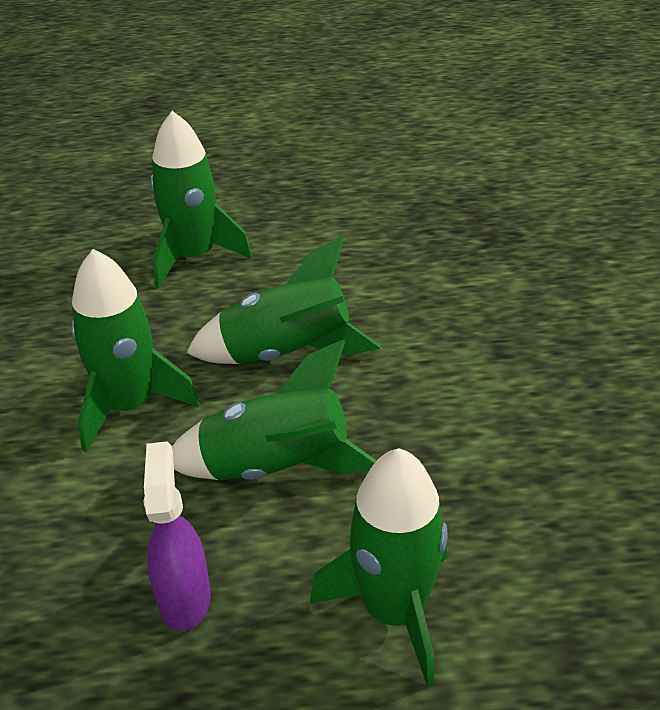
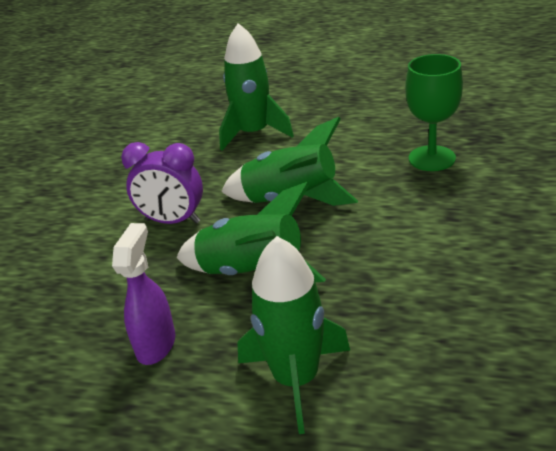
camera: 20 degrees right, 5 degrees down
green rocket [71,249,200,452] -> purple clock [121,142,203,224]
none -> green goblet [405,54,463,171]

